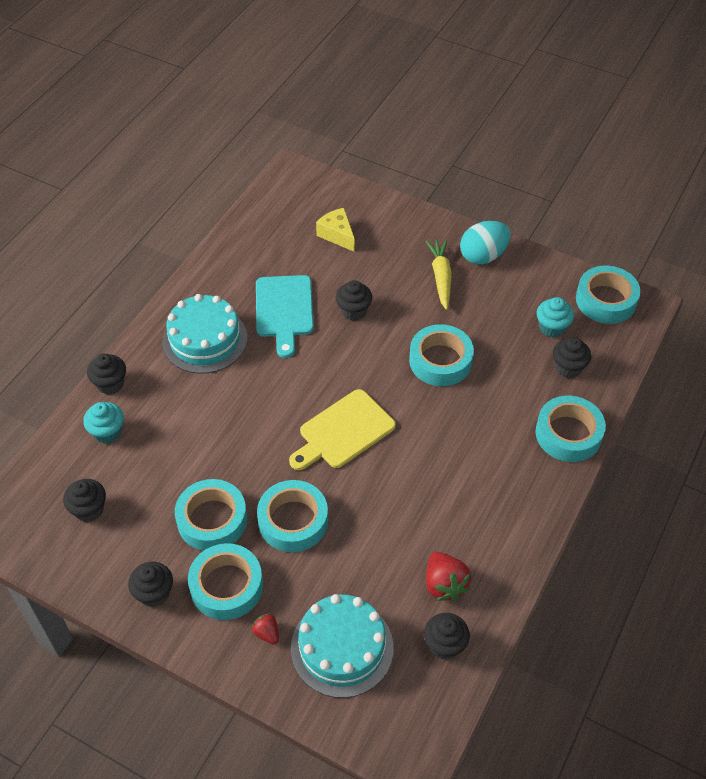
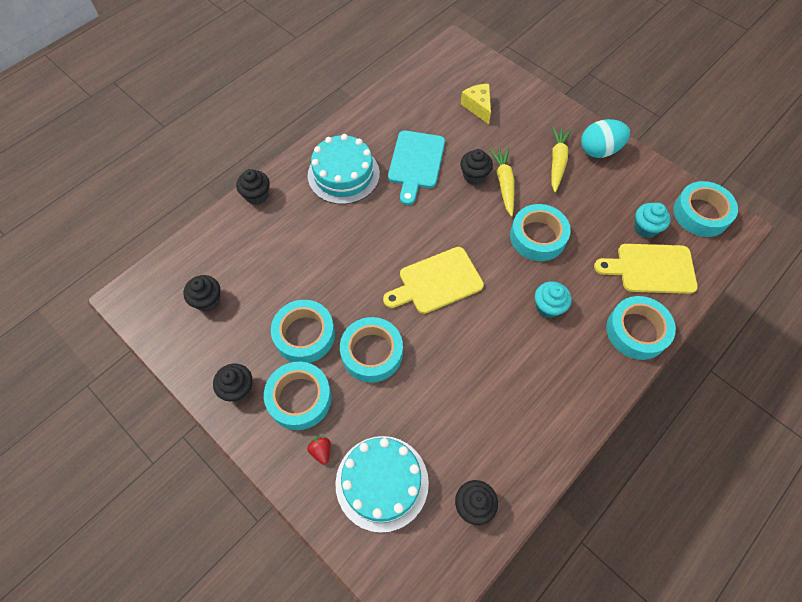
camera: 15 degrees right, 10 degrees up
turquoise cupcake [83,402,124,444] -> turquoise cupcake moved to [535,281,572,318]
red strawberry [426,552,471,602] -> none
black cupcake [553,337,591,378] -> yellow cutting board [594,244,698,294]
none -> yellow carrot [489,148,515,217]

